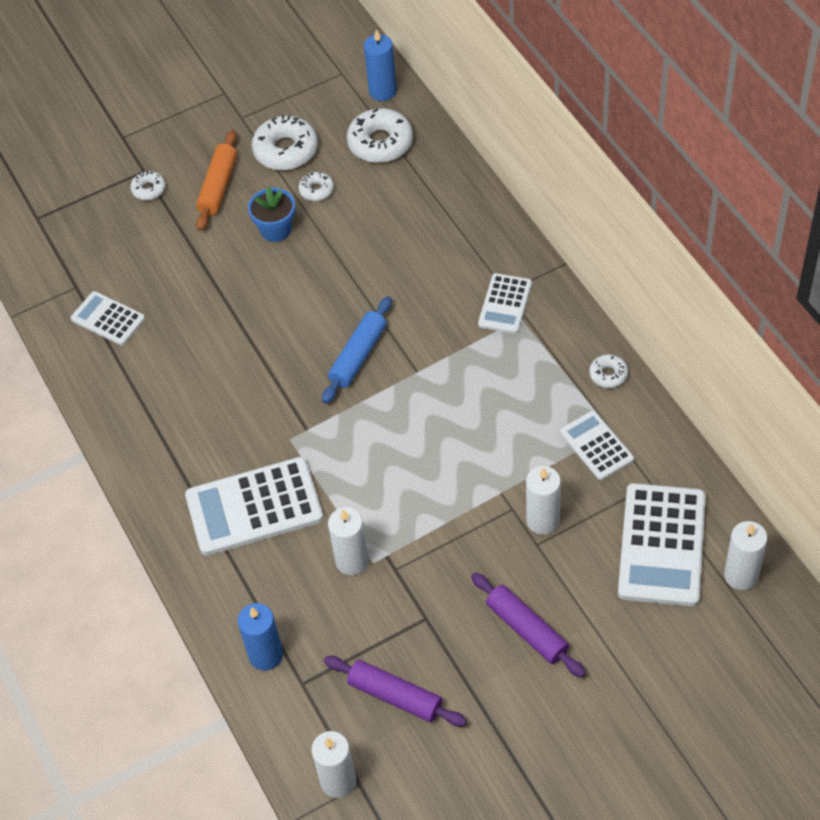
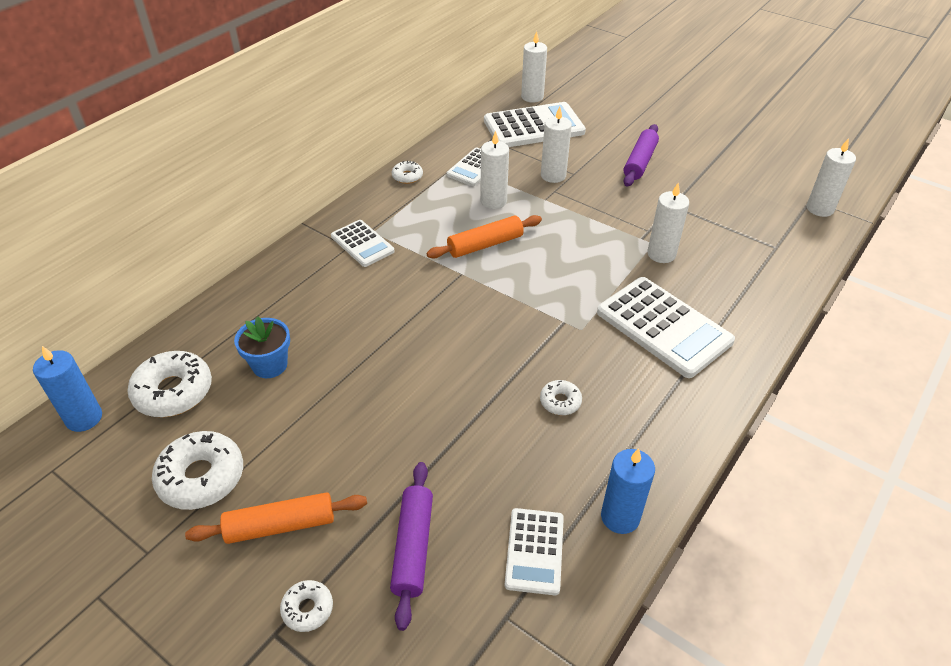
camera: 120 degrees left, 10 degrees down
blue candle [238,603,283,671] -> blue candle moved to [601,448,655,534]
blue flower pot [248,187,295,242] -> blue flower pot moved to [234,316,290,378]
white donut [299,172,334,201] -> white donut moved to [540,380,582,415]
blue rolling pin [322,296,392,404] -> none
purple rolling pin [324,656,467,727] -> purple rolling pin moved to [390,462,433,631]
white calculator [478,273,532,334] -> white calculator turned 60 degrees clockwise [331,220,395,267]
none -> orange rolling pin [427,215,542,258]
none -> white candle [480,131,509,209]

